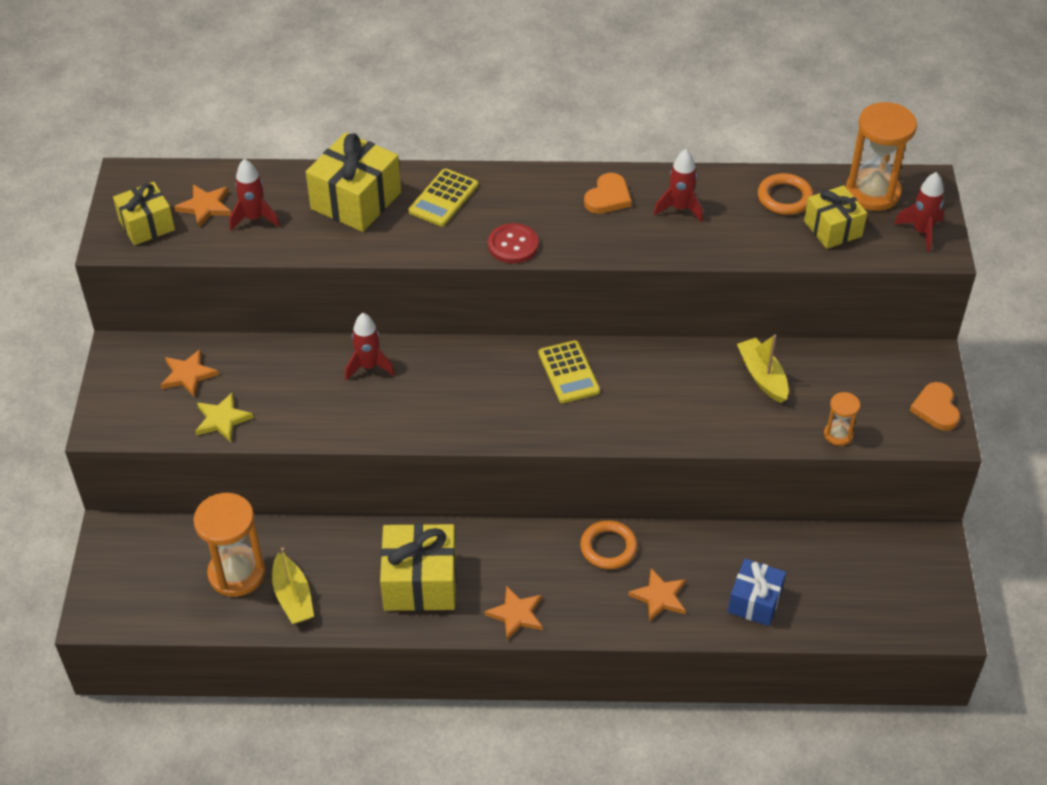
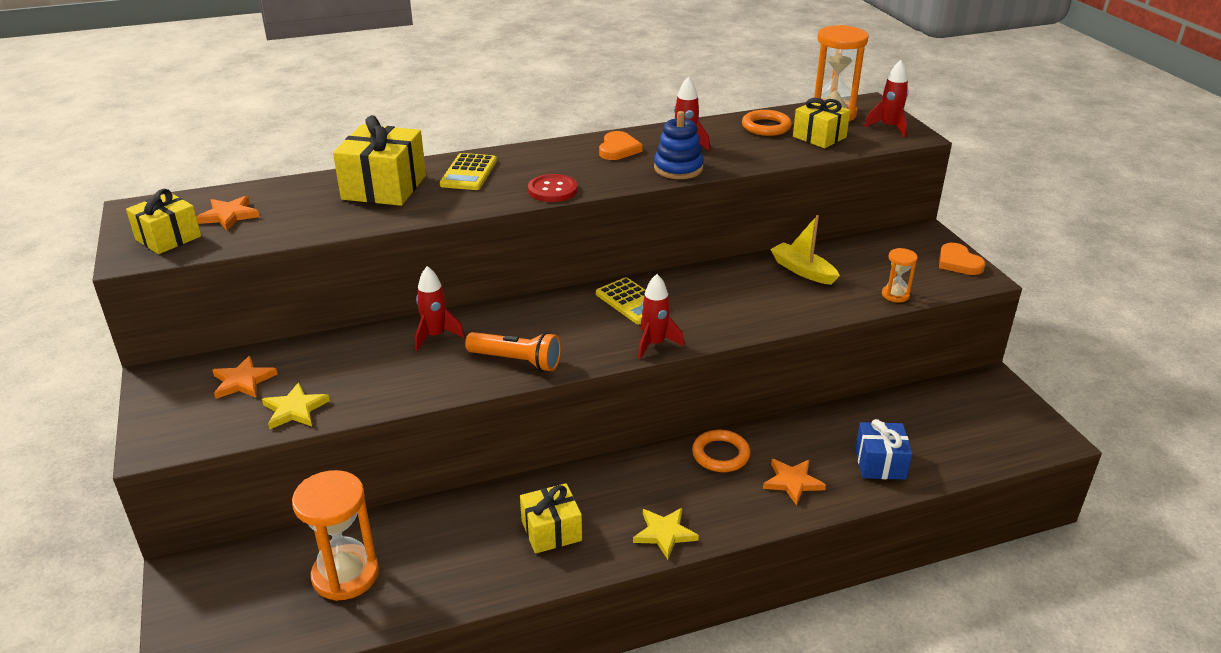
camera: 20 degrees left, 15 degrees down
red rocket [229,159,280,231] -> red rocket moved to [638,274,684,359]
yellow boat [272,547,314,624] -> none
yellow gift [380,523,456,611] -> yellow gift [520,483,582,554], size x0.64
orange star [485,586,543,640] -> yellow star [633,508,699,559]
none -> orange flashlight [465,332,561,372]
none -> blue stacking toy [654,111,704,179]

